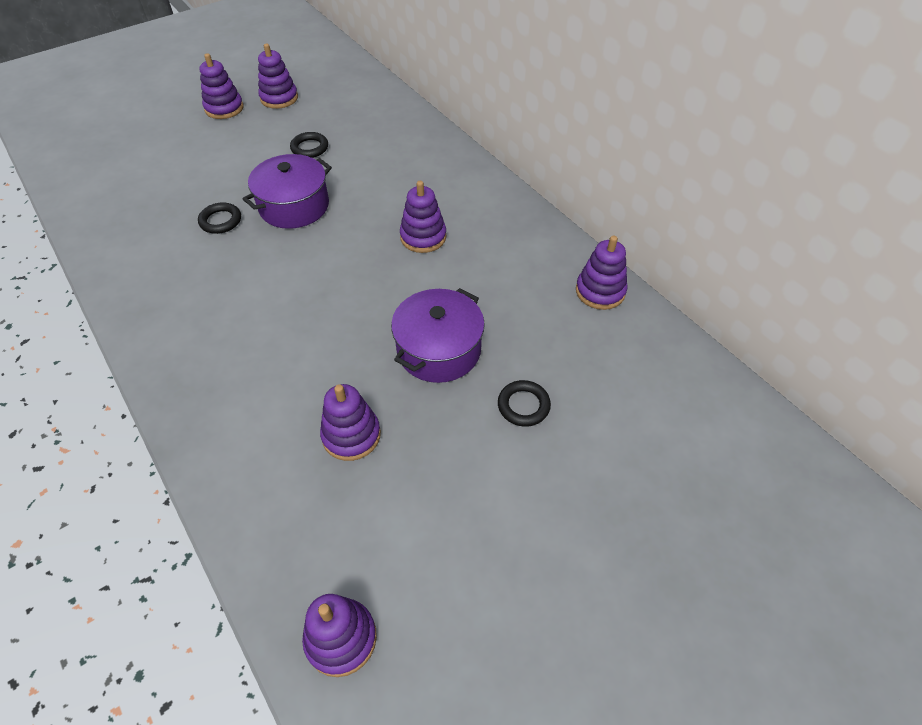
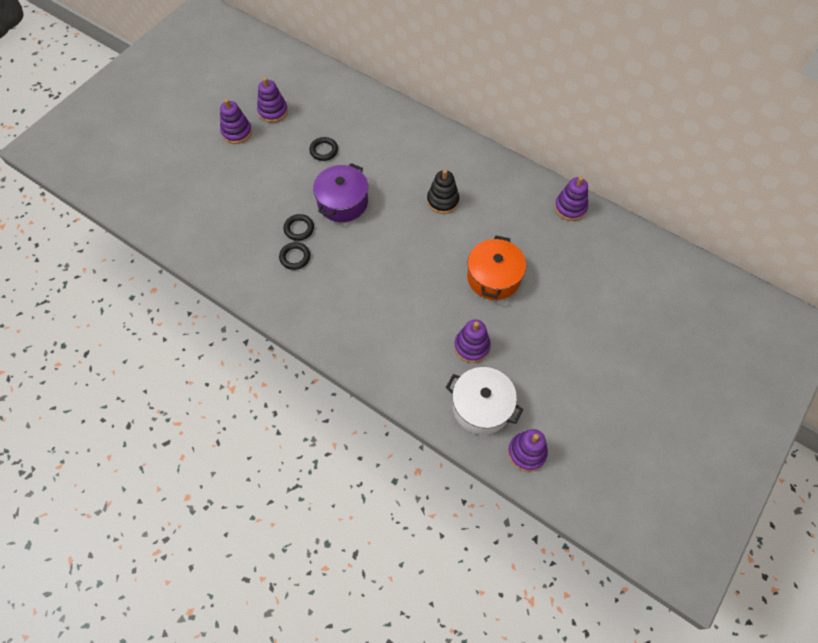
camera: 20 degrees left, 10 degrees up
purple pot [391,288,485,383] -> orange pot [467,236,526,300]
purple stacking toy [400,181,446,253] -> black stacking toy [427,169,459,214]
black ring [498,380,551,427] -> black ring moved to [279,242,310,270]
none -> white pot [446,367,523,435]

